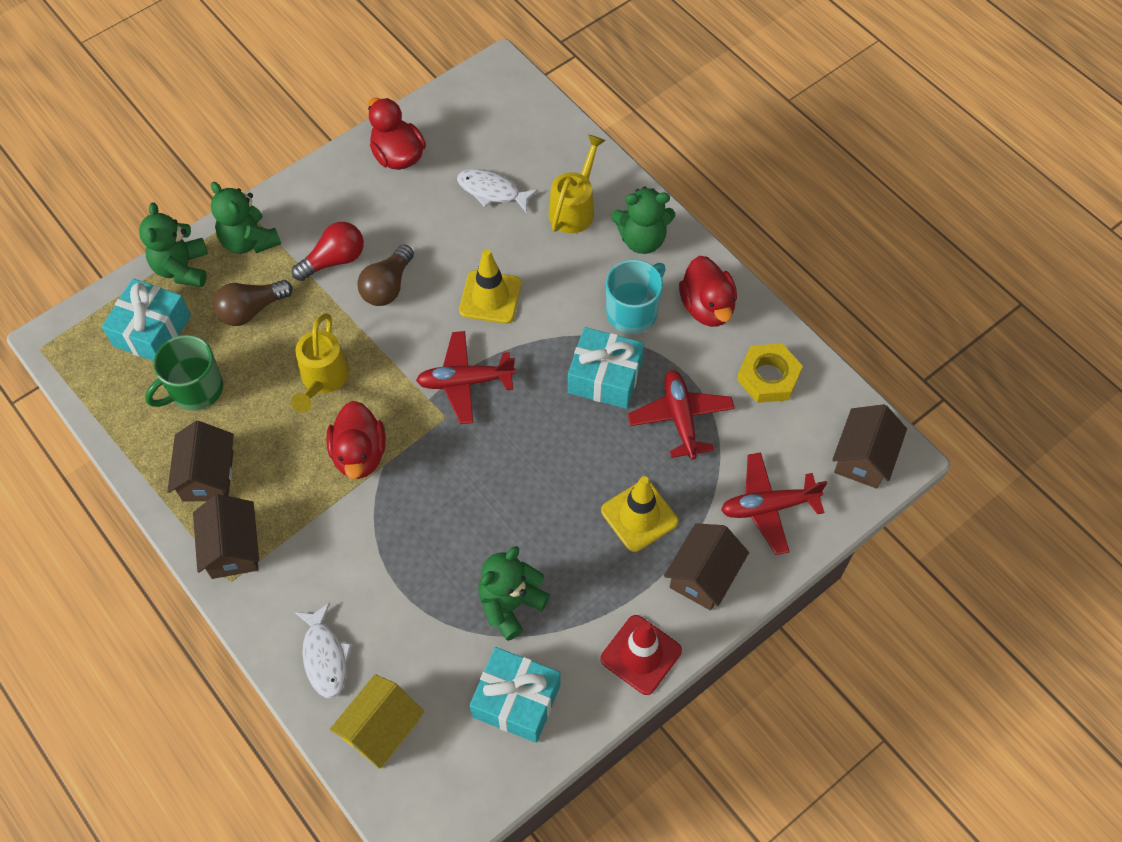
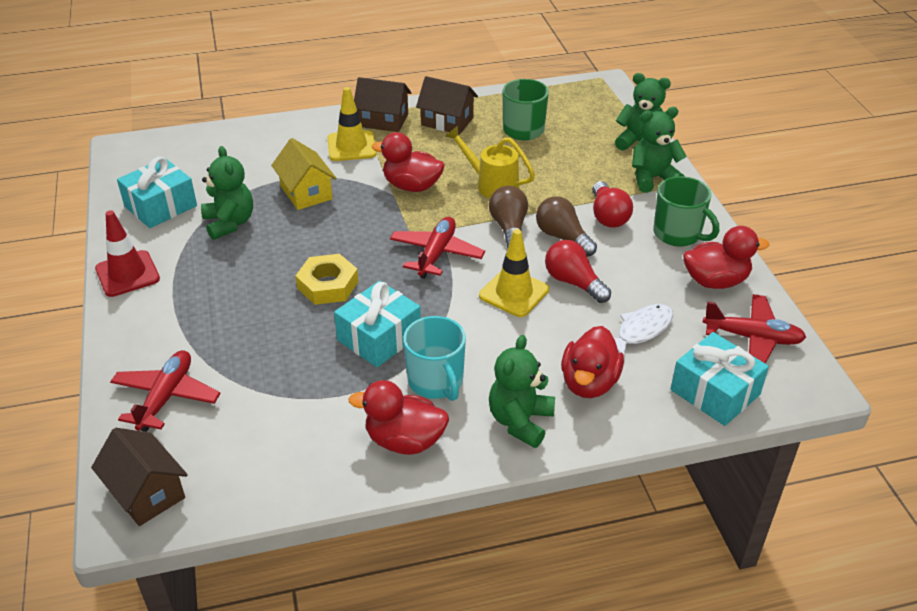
camera: 115 degrees right, 20 degrees down
turquoise gift [102,278,191,361] -> turquoise gift moved to [671,332,769,426]
brown light bulb [213,280,293,326] -> brown light bulb moved to [489,186,528,248]
white fish [295,603,352,698] -> none
yellow house [330,674,424,769] -> yellow house moved to [271,138,337,210]
yellow watering can [549,134,606,233] -> red duck [561,326,624,398]
yellow traffic cone [601,476,678,552] -> yellow traffic cone moved to [327,87,376,161]
red plane [628,370,735,460] -> red plane moved to [703,294,806,363]
brown house [664,523,749,610] -> none
yellow nut [737,343,803,403] -> yellow nut moved to [296,254,359,305]
none -> red light bulb [545,240,611,303]
none -> green mug [653,176,719,246]

